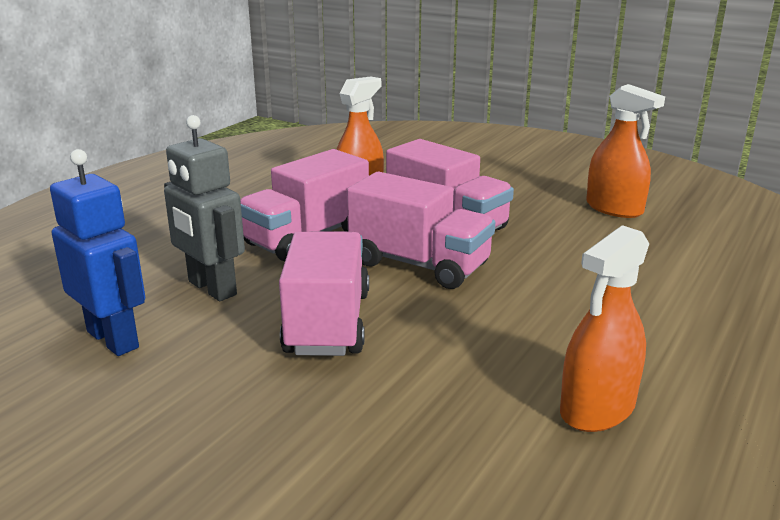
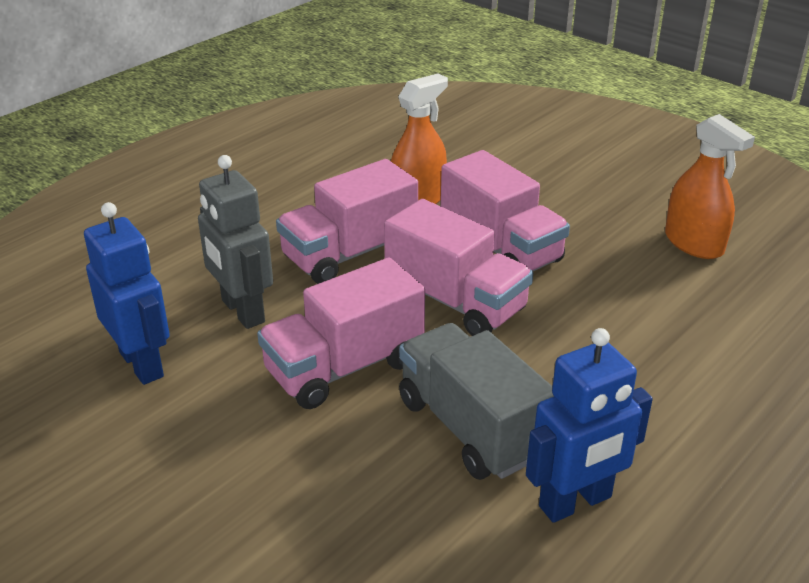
camera: 10 degrees right, 10 degrees up
pink truck [279,231,369,356] -> pink truck turned 135 degrees counterclockwise [257,258,425,409]
orange spray bottle [560,225,649,432] -> blue robot [526,328,653,523]
none -> grey truck [399,323,554,480]

